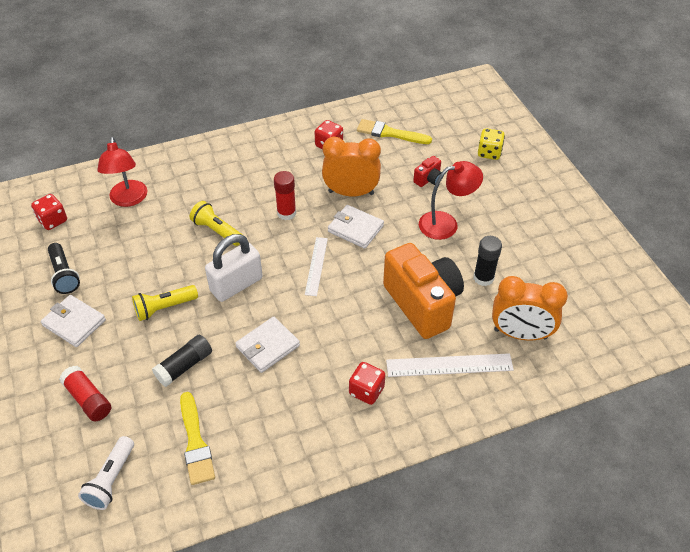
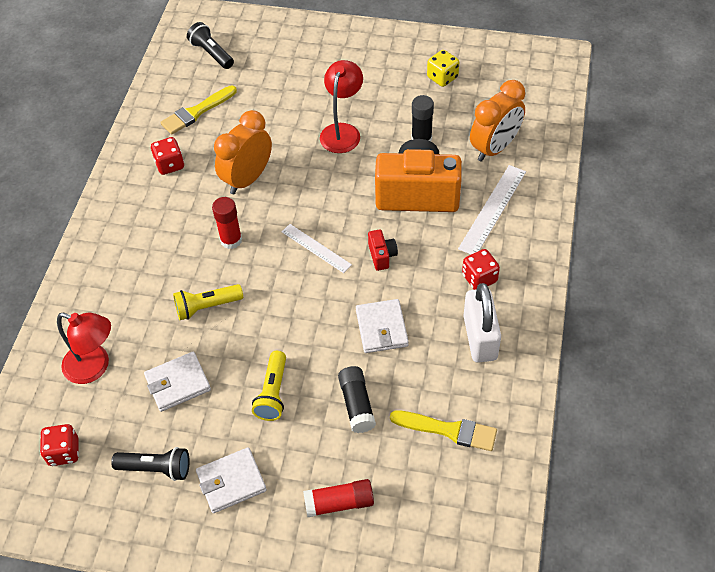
camera: 55 degrees left, 5 degrees up
white flashlight [78,436,134,510] -> none
white padlock [205,234,263,302] -> white padlock moved to [463,283,501,363]
white wallet [328,205,384,249] -> white wallet moved to [144,352,211,412]
red camera [413,156,442,187] -> red camera moved to [368,229,398,271]
yellow dice [478,128,505,160] -> yellow dice moved to [427,50,459,87]
none -> black flashlight [187,22,234,69]

